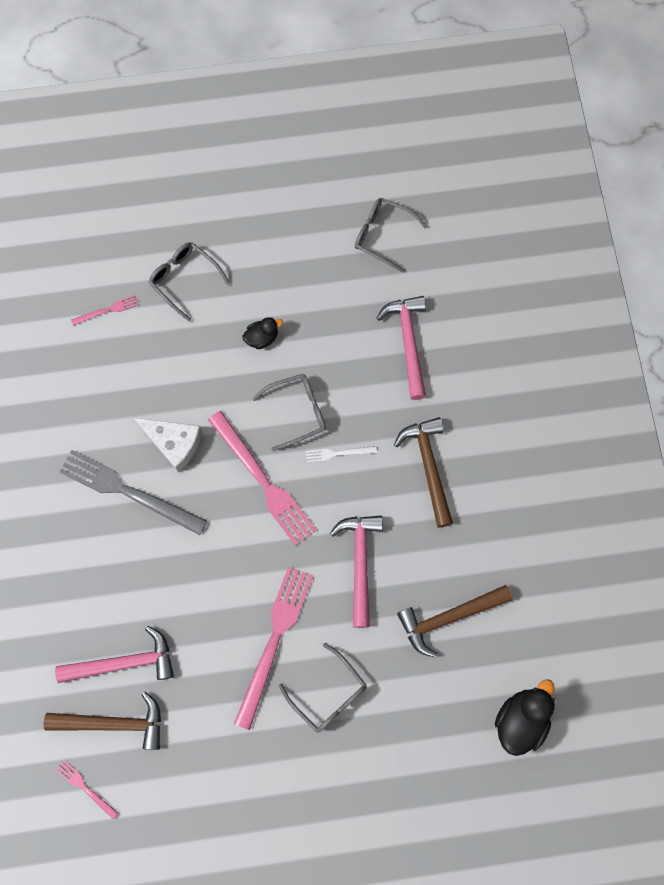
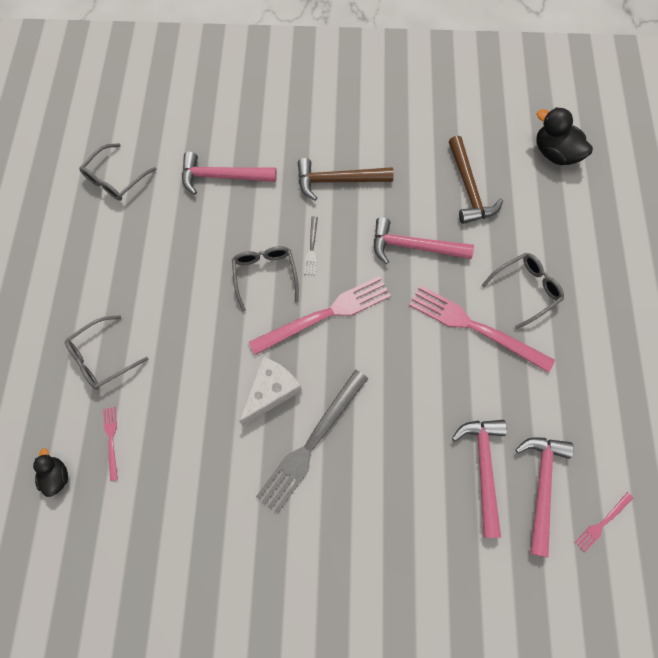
camera: 80 degrees left, 5 degrees down
brown hammer [44,692,161,750] -> pink hammer [516,437,574,557]
black duck [242,317,283,349] -> black duck moved to [33,448,68,497]
white fork [306,446,377,463] -> grey fork [304,216,318,275]

